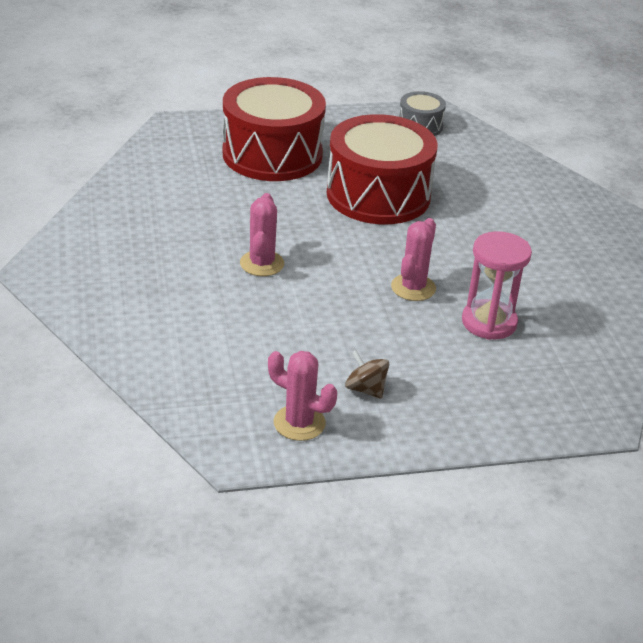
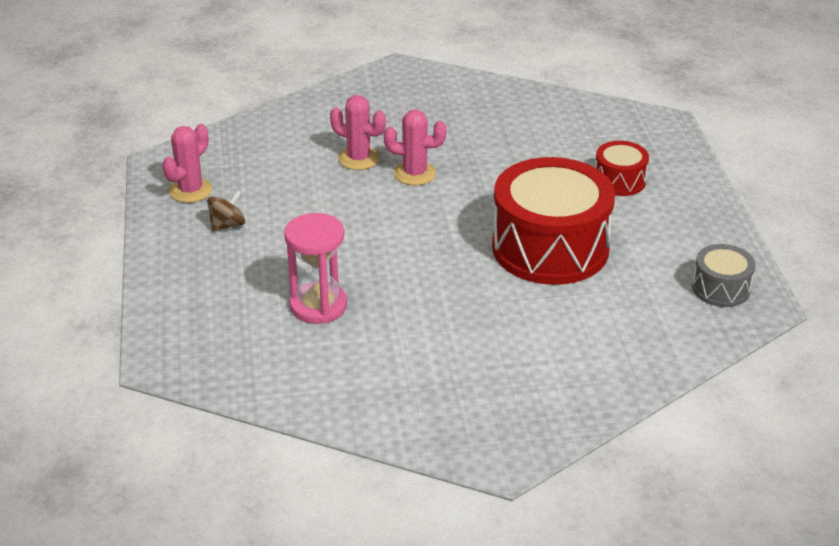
camera: 95 degrees right, 0 degrees up
red drum [223,77,326,181] -> red drum [595,141,649,196], size x0.47
pink cactus [391,218,436,301] -> pink cactus moved to [330,95,386,170]

